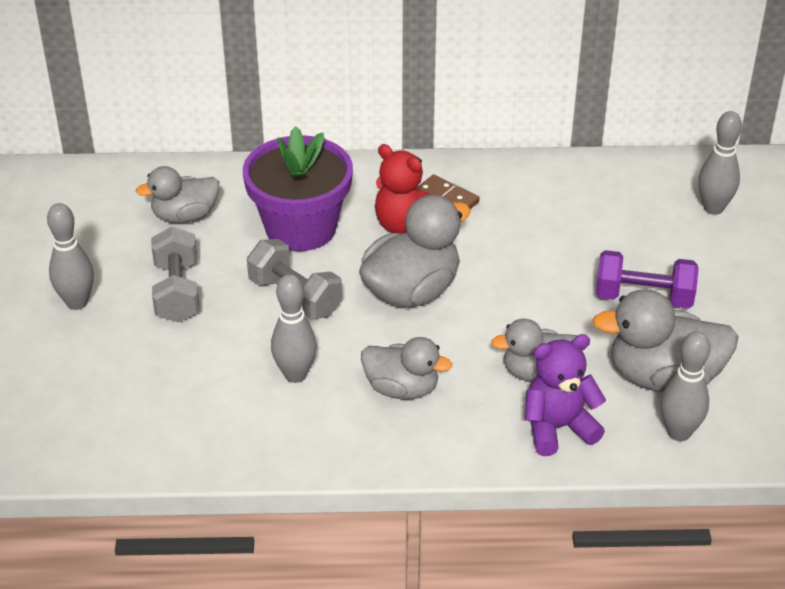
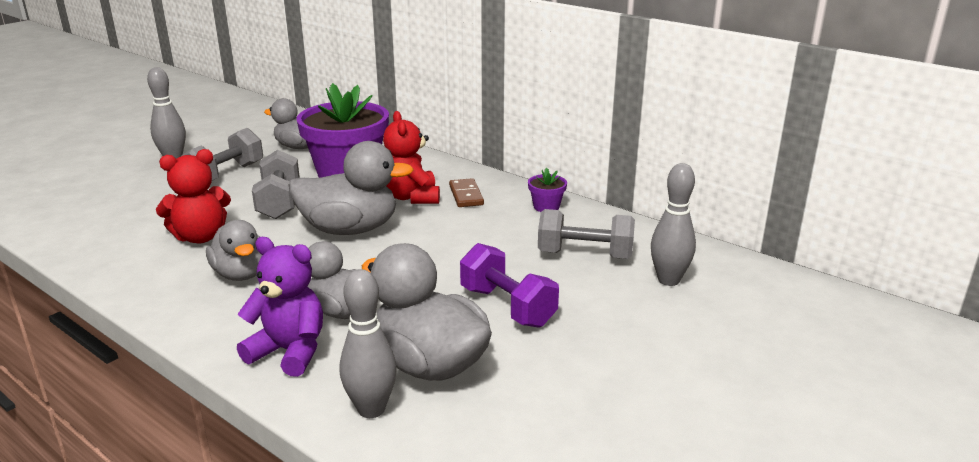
camera: 40 degrees right, 15 degrees down
grey bowling pin [271,274,317,383] -> red teddy bear [156,149,231,243]
none -> purple flower pot [528,168,567,212]
none -> grey dumbbell [538,209,635,259]

